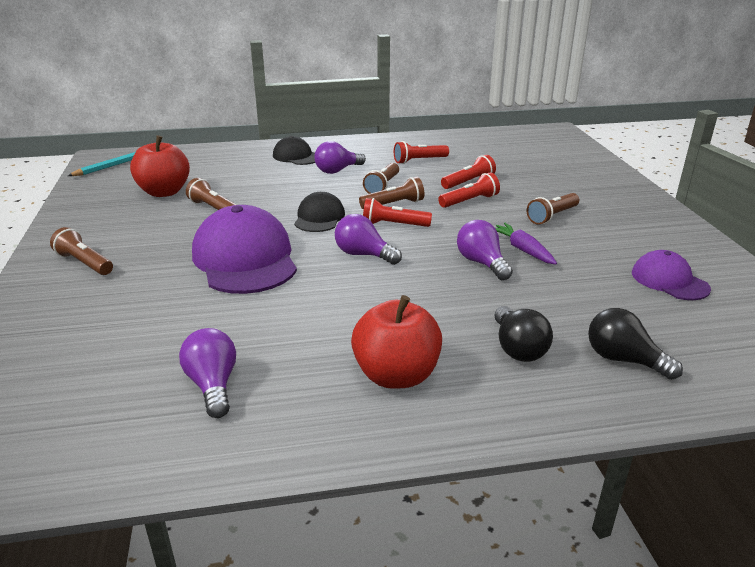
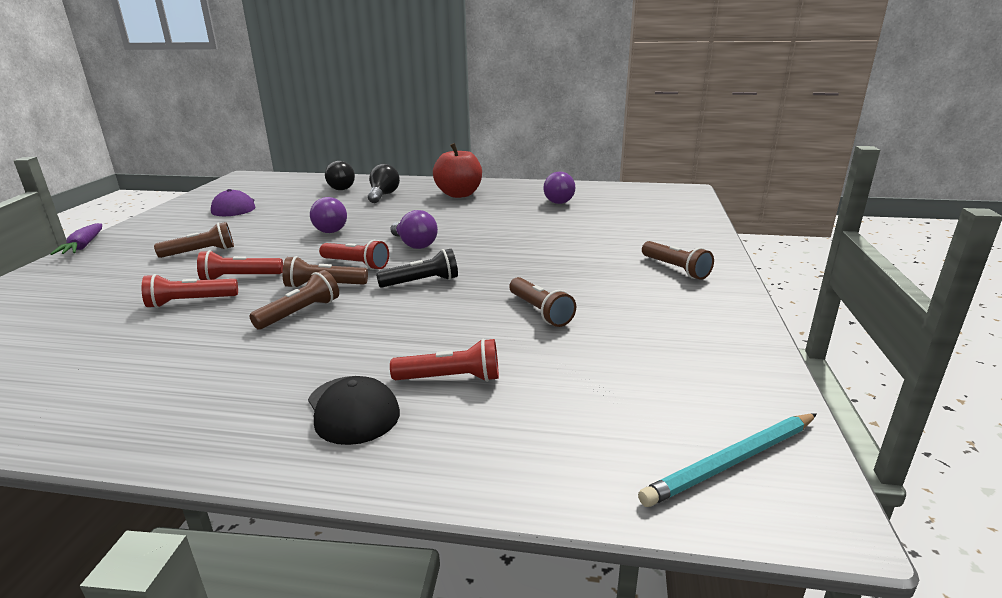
camera: 160 degrees left, 5 degrees down
red apple [130,135,190,197] -> none
purple cap [192,205,297,294] -> none
black cap [294,192,345,232] -> black flashlight [376,249,458,288]
purple light bulb [314,141,366,174] -> none
red flashlight [394,141,449,164] -> red flashlight moved to [390,338,499,382]
purple carrot [495,223,557,264] -> purple carrot moved to [50,223,102,255]

